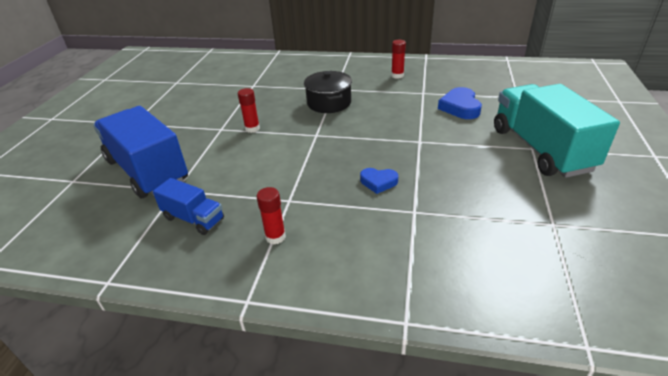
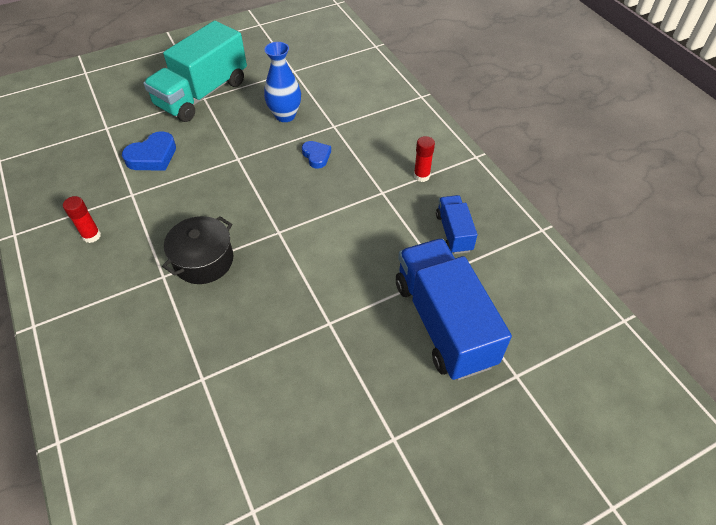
camera: 130 degrees left, 15 degrees up
blue truck [93,106,188,198] -> blue truck turned 150 degrees clockwise [396,238,512,380]
red glue stick [238,88,260,133] -> none
none -> blue vase [264,42,301,122]

